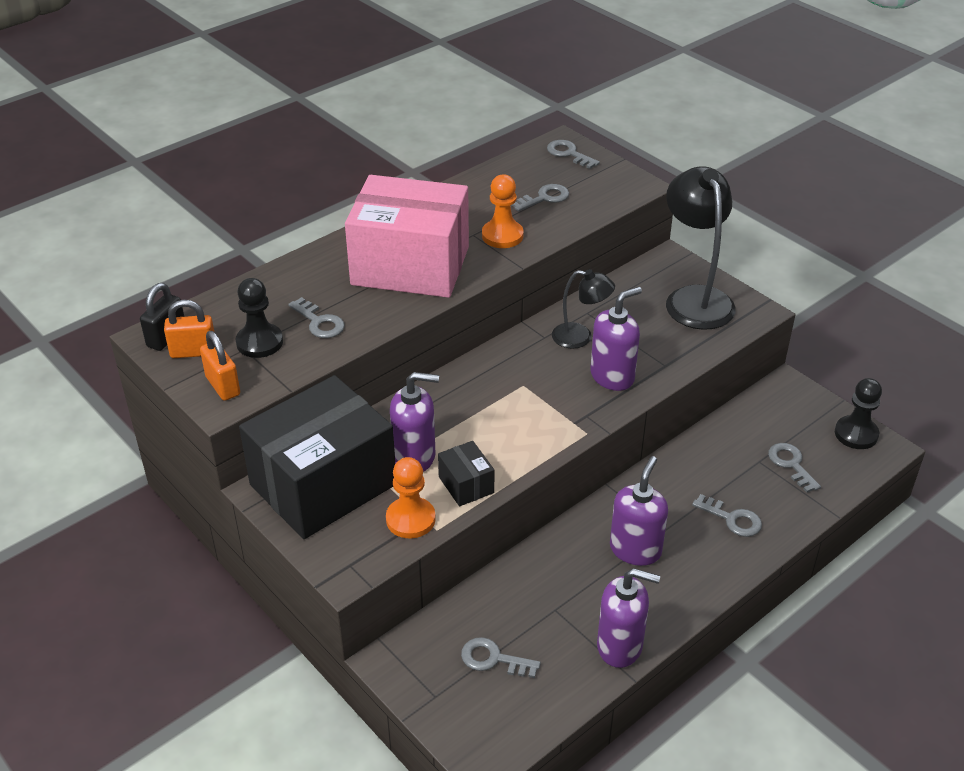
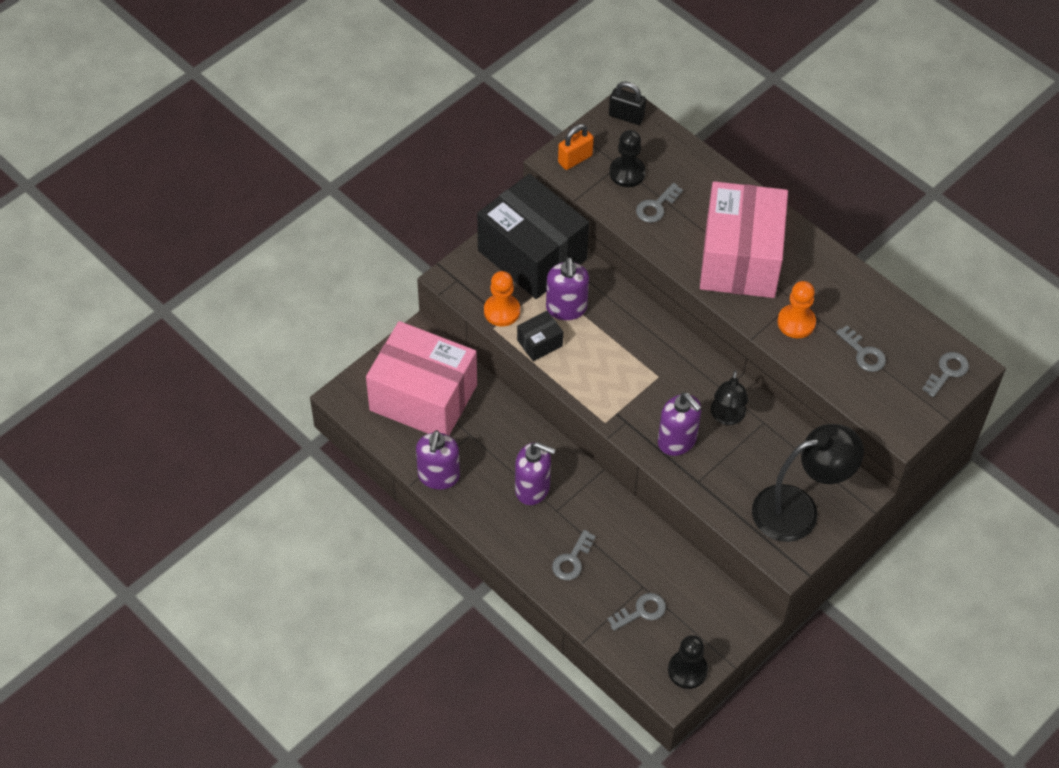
camera: 85 degrees right, 15 degrees up
orange padlock [164,300,214,358] -> none
grey key [461,637,541,678] -> pink box [366,321,477,435]

